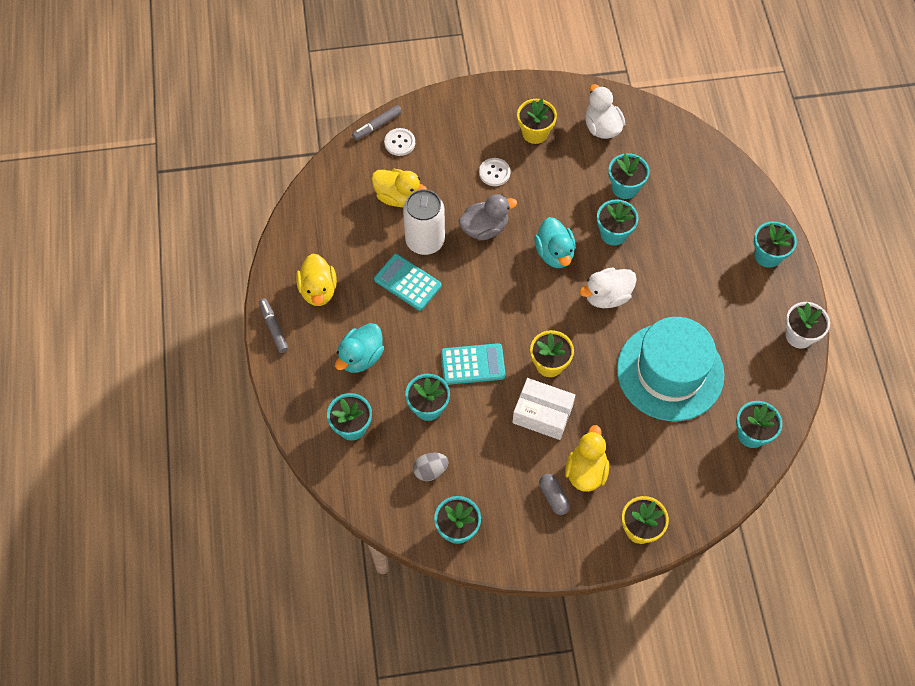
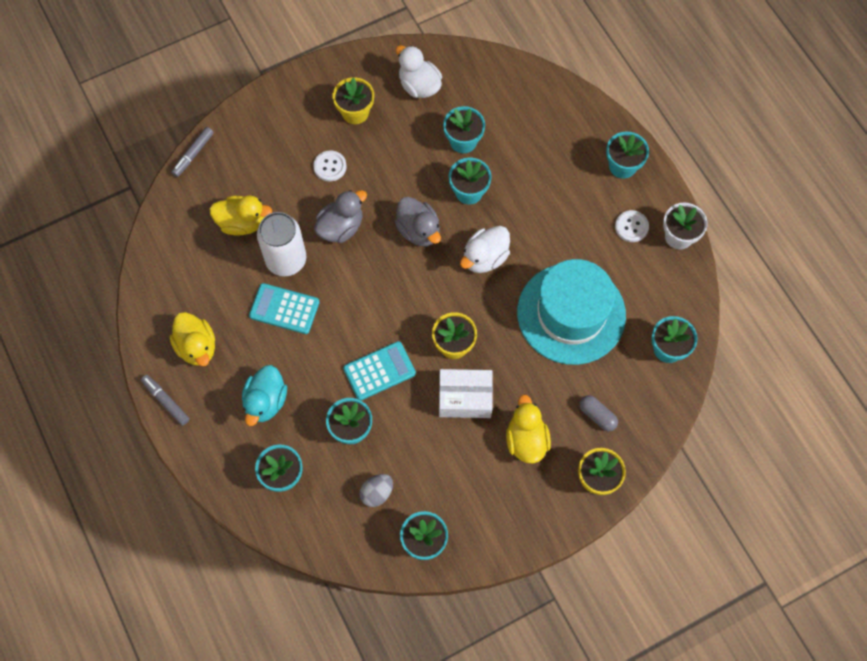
camera: 20 degrees left, 5 degrees up
white button [384,128,415,156] -> white button moved to [615,210,649,242]
turquoise duck [535,217,576,268] -> grey duck [395,197,441,246]
grey capsule [539,474,570,515] -> grey capsule moved to [580,395,618,431]

